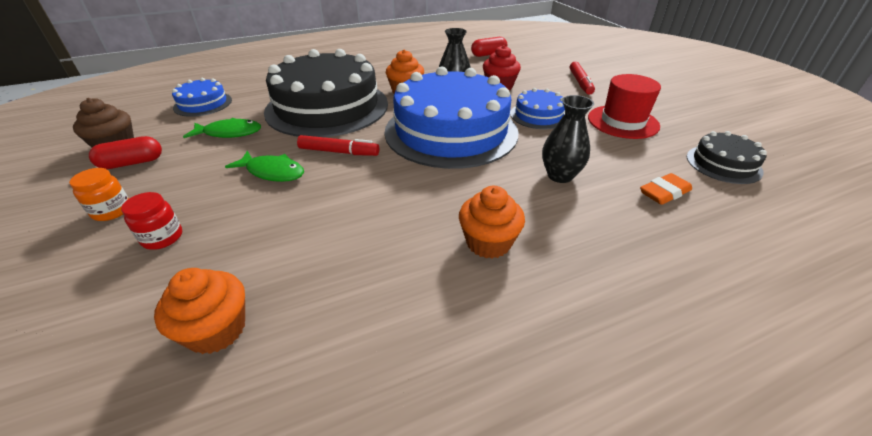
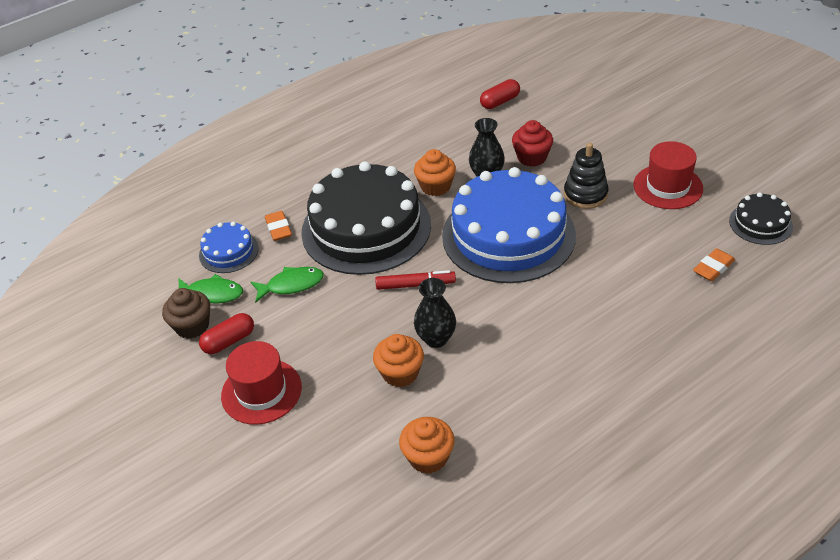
camera: 10 degrees left, 5 degrees up
orange jar [69,168,129,221] -> red hat [221,341,302,425]
red jar [121,192,182,250] -> none
green fish [225,151,304,182] -> green fish moved to [178,274,243,303]
orange cupcake [459,186,525,259] -> orange cupcake moved to [373,334,424,387]
blue cake [510,88,565,129] -> black stacking toy [564,143,609,209]
black vase [542,95,594,183] -> black vase moved to [414,278,456,348]
red marker [570,61,595,95] -> none
none -> orange eraser [265,211,292,241]

